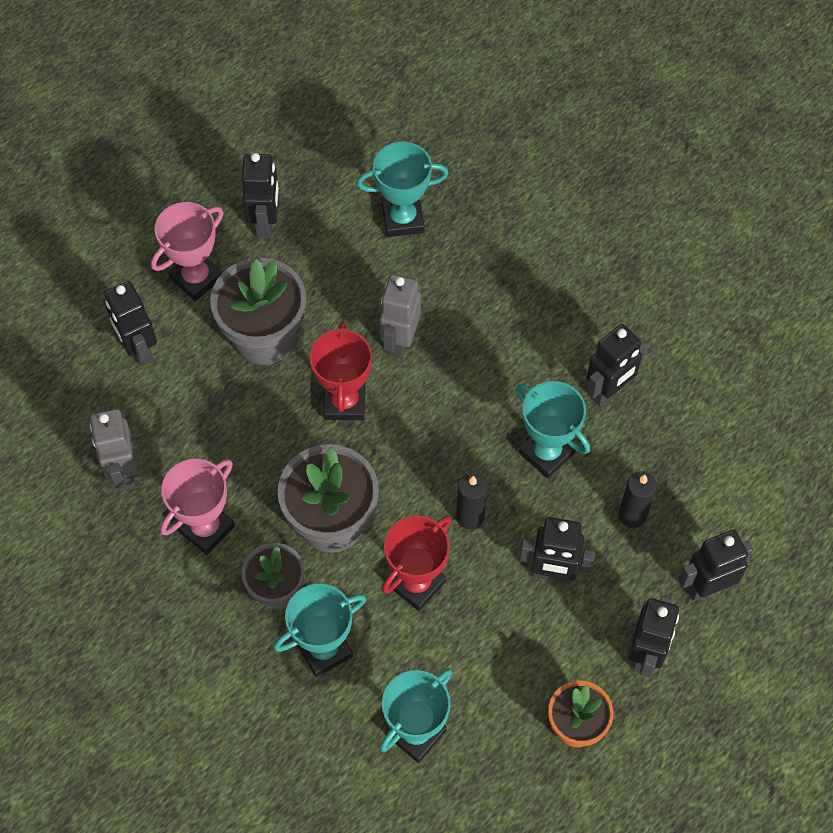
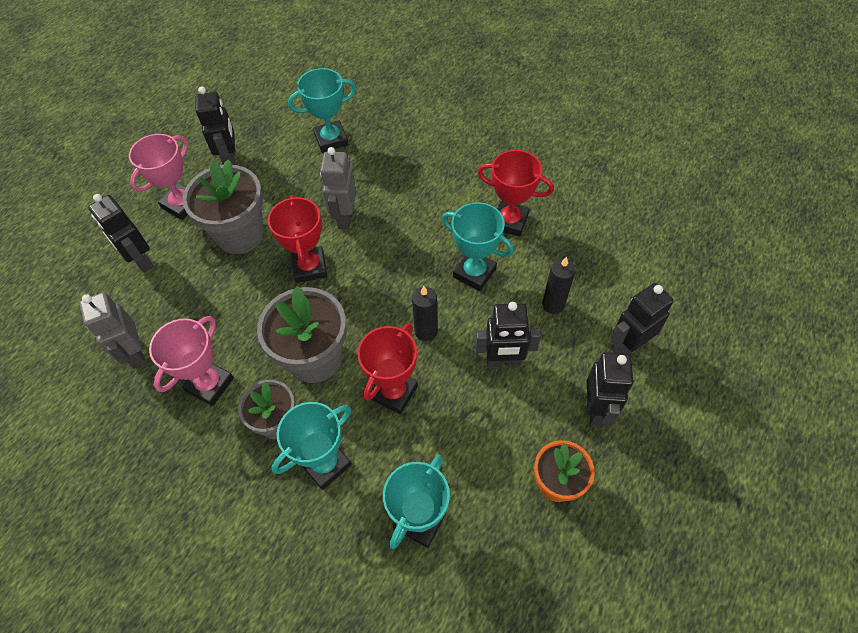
camera: 10 degrees left, 5 degrees down
black robot [587,324,646,406] -> red trophy [478,150,554,237]

